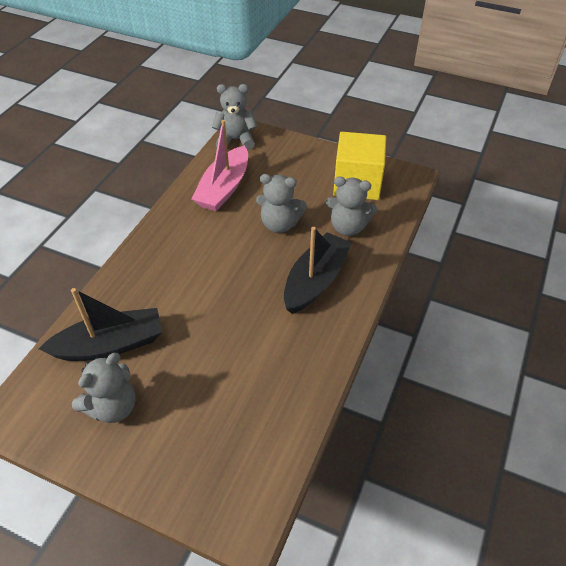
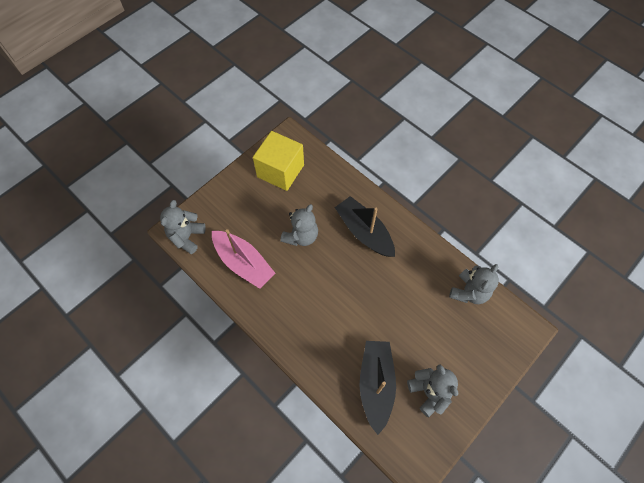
camera: 70 degrees left, 15 degrees up
grey teddy bear [326,177,377,236] -> grey teddy bear moved to [449,264,499,304]

